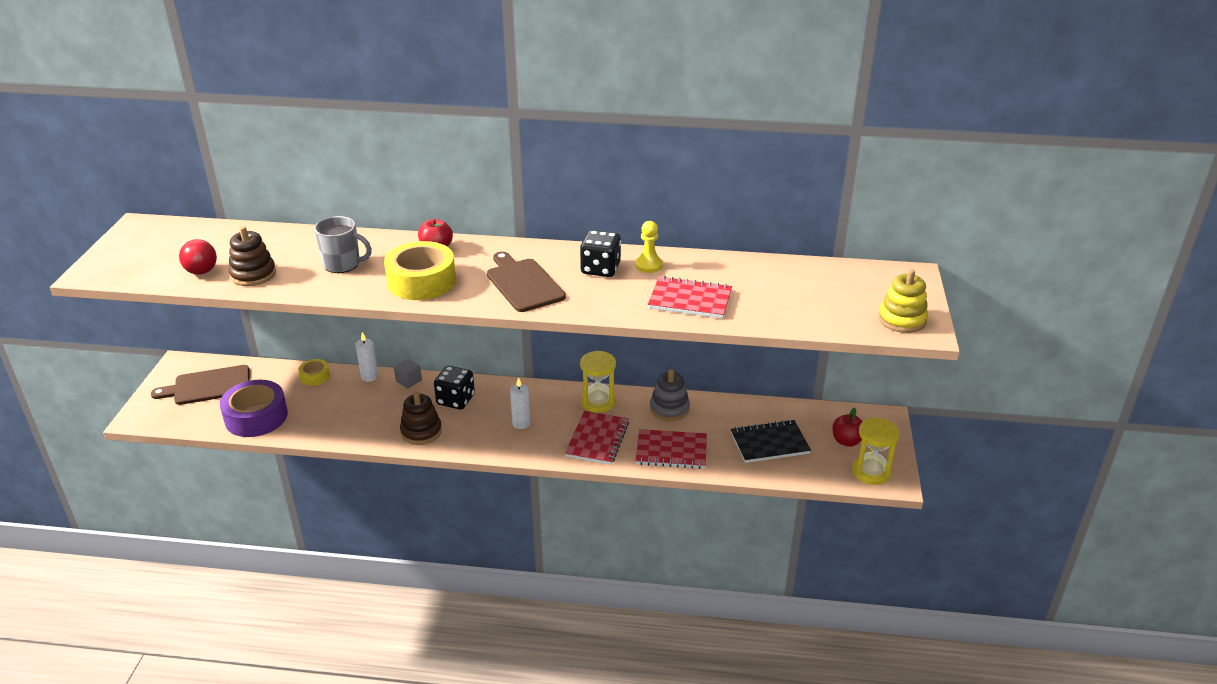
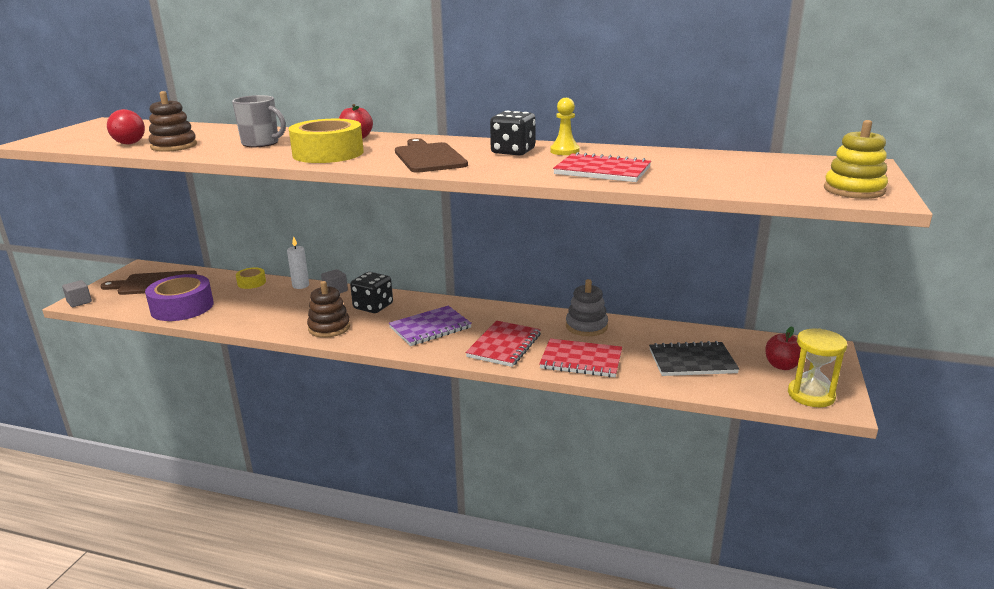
camera: 10 degrees right, 10 degrees down
white candle [510,377,530,429] -> purple notebook [389,306,472,346]
yellow hourglass [580,351,616,413] -> none
none -> grey cube [62,280,92,307]

